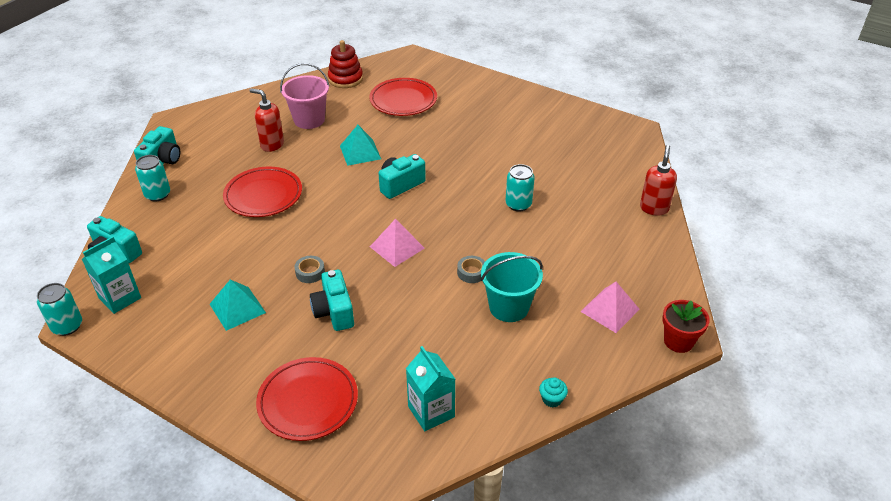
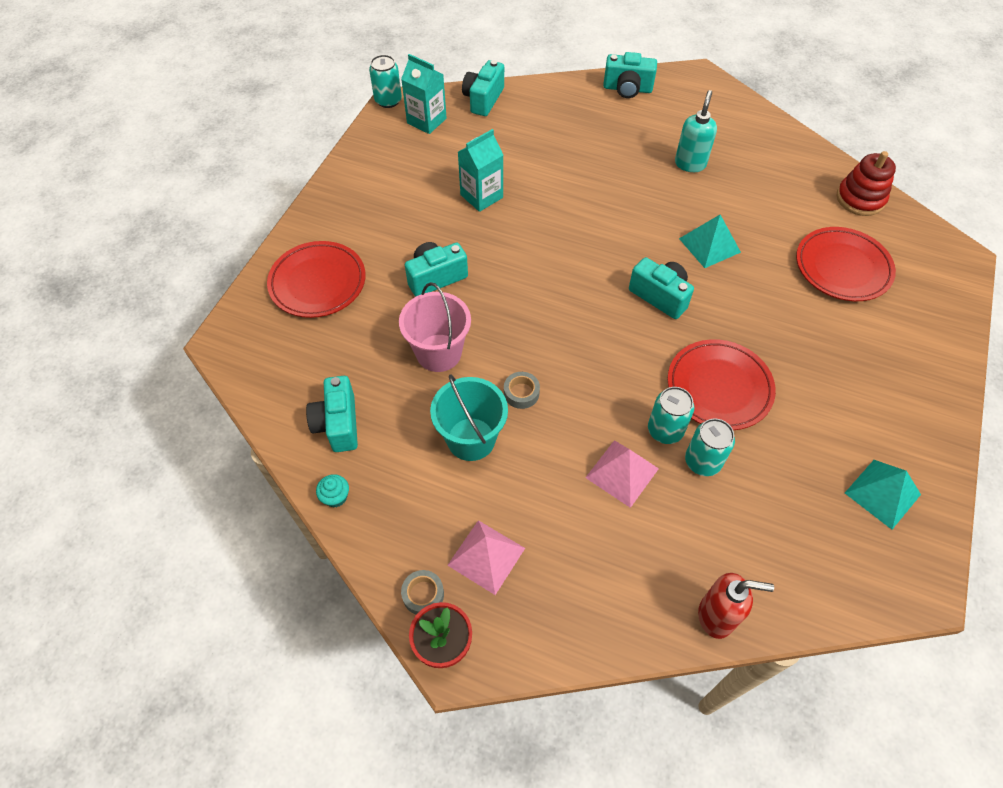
camera: 80 degrees right, 15 degrees up
turquoise can [135,155,170,202] -> turquoise can moved to [685,418,735,476]
turquoise pyramid [210,280,266,331] -> turquoise pyramid moved to [845,460,921,530]
red plate [223,167,302,217] -> red plate moved to [667,339,776,430]
red soap dispenser [250,88,284,152] -> turquoise soap dispenser [675,90,717,172]
pink bucket [280,63,330,129] -> pink bucket moved to [399,282,471,372]
grey tape [294,256,325,283] -> grey tape moved to [401,570,444,615]
pink pyramid [370,219,425,267] -> pink pyramid moved to [585,440,659,508]
turquoise carton [406,346,455,431] -> turquoise carton moved to [458,129,503,212]
none -> turquoise camera [306,376,358,452]

